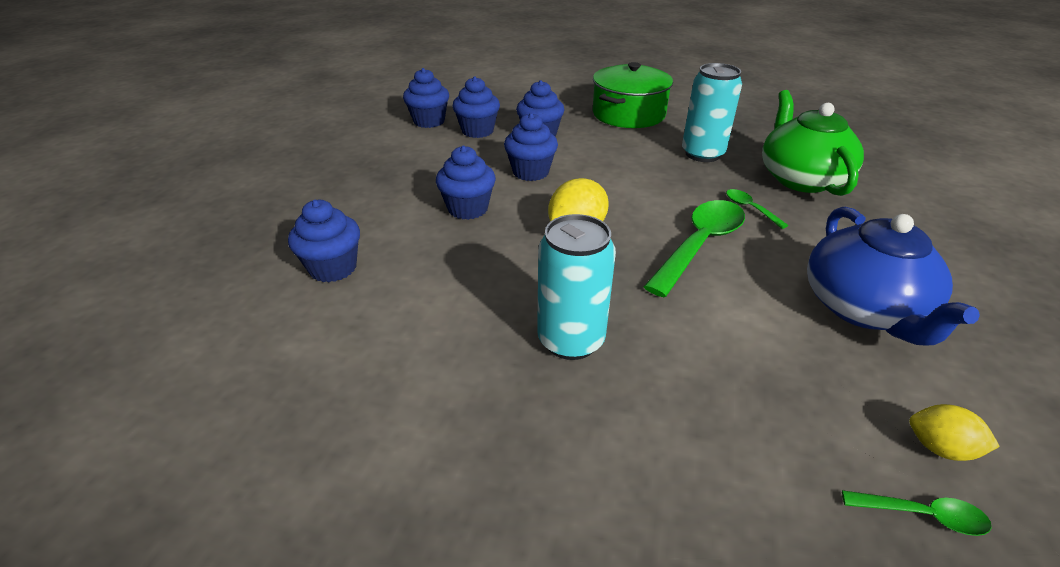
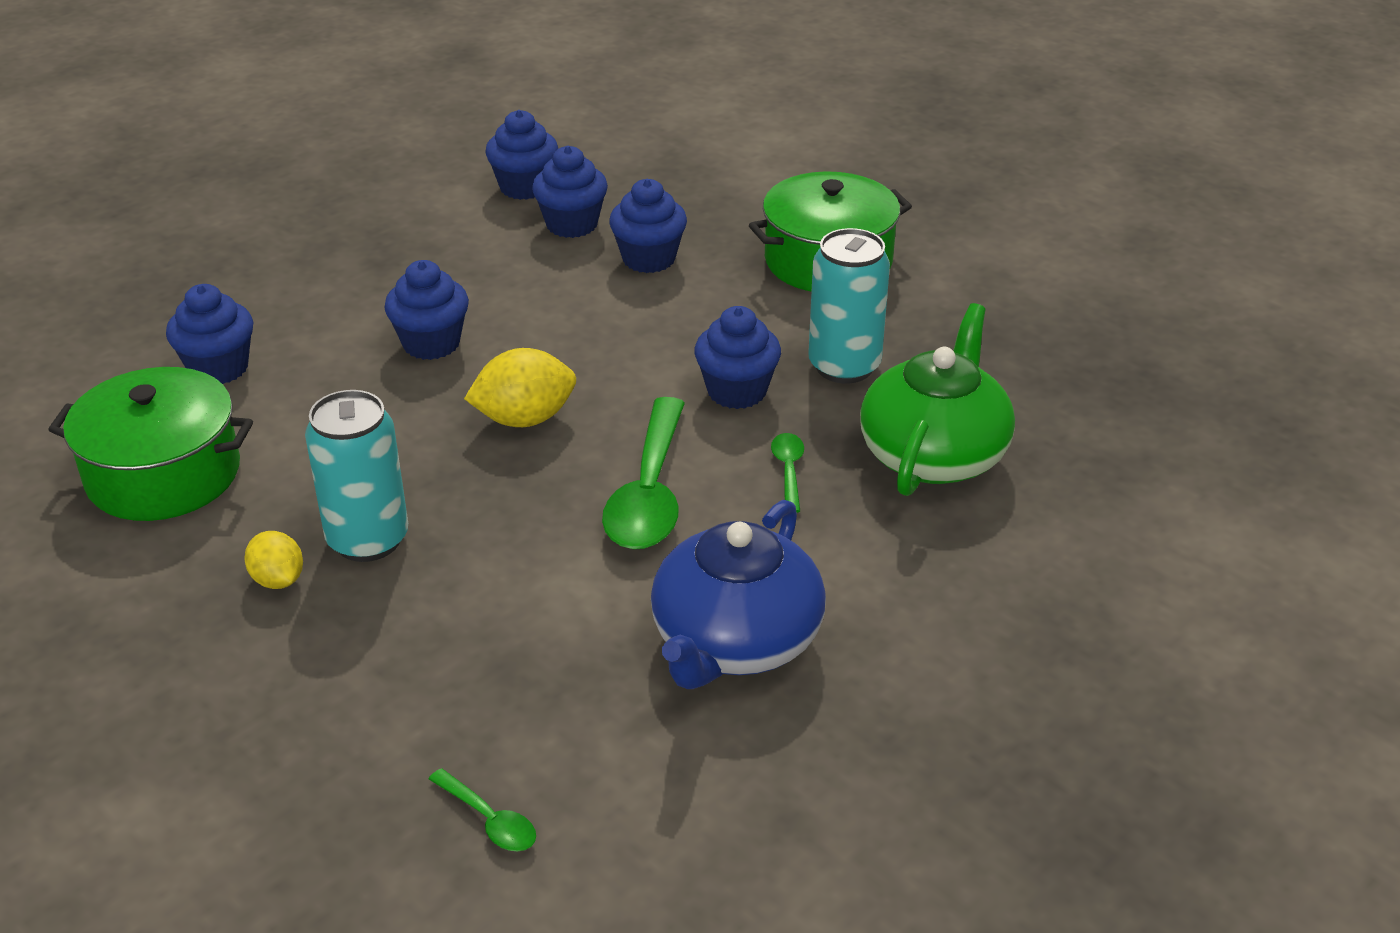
camera: 30 degrees right, 0 degrees up
blue cupcake [504,113,558,181] -> blue cupcake moved to [694,306,781,409]
green spoon [644,200,745,297] -> green spoon turned 120 degrees clockwise [602,397,685,549]
yellow lemon [909,404,1000,461] -> yellow lemon moved to [244,531,303,589]
none -> green pot [48,367,253,521]

